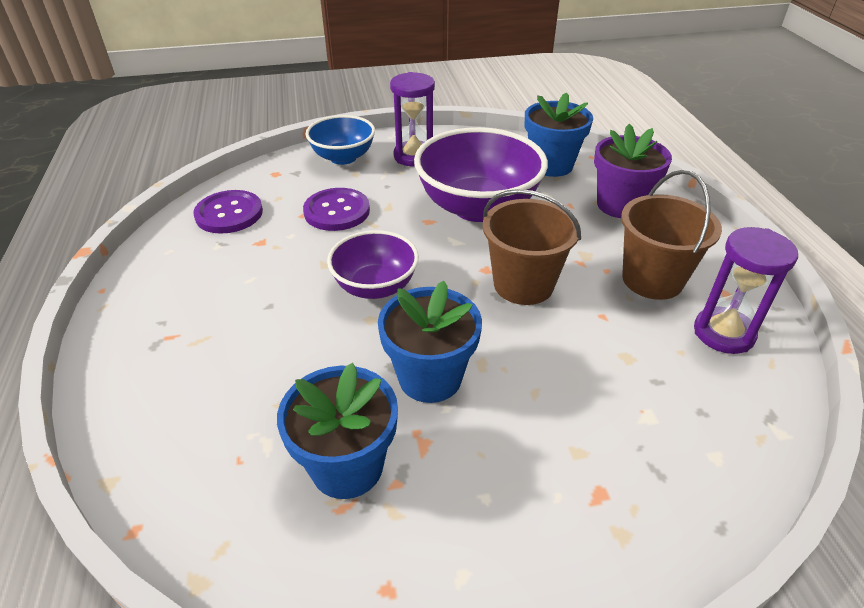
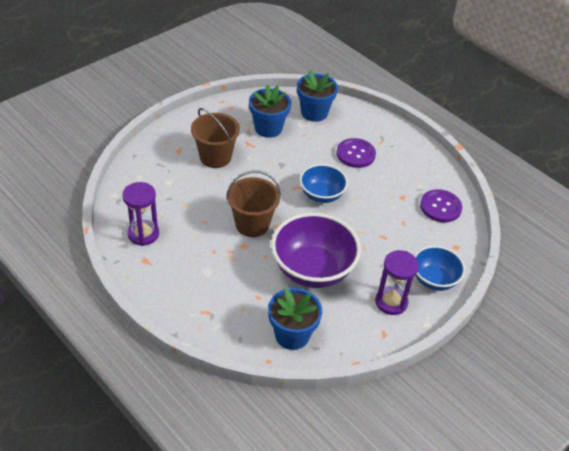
camera: 145 degrees right, 5 degrees up
purple button [303,188,370,231] -> purple button moved to [336,138,376,168]
purple bowl [327,230,419,299] -> blue bowl [300,164,348,203]
blue flower pot [378,281,482,403] -> blue flower pot moved to [297,71,338,122]
purple flower pot [594,124,672,218] -> none
brown bucket [621,170,722,300] -> brown bucket moved to [191,108,240,168]

